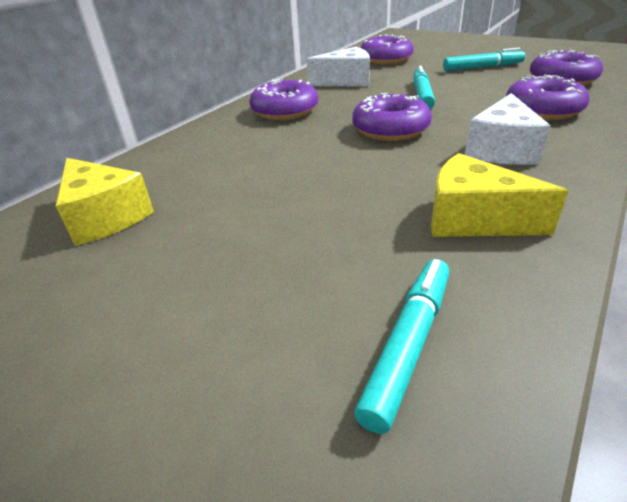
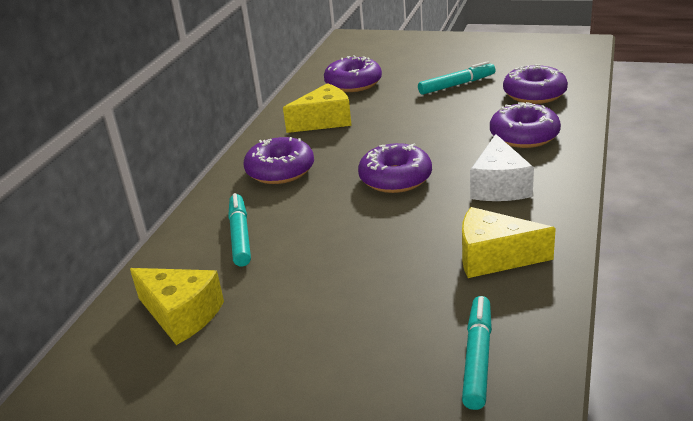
camera: 15 degrees left, 5 degrees down
white cheese [307,47,370,87] -> yellow cheese [283,83,352,133]
turquoise marker [413,66,435,109] -> turquoise marker moved to [228,193,251,266]

